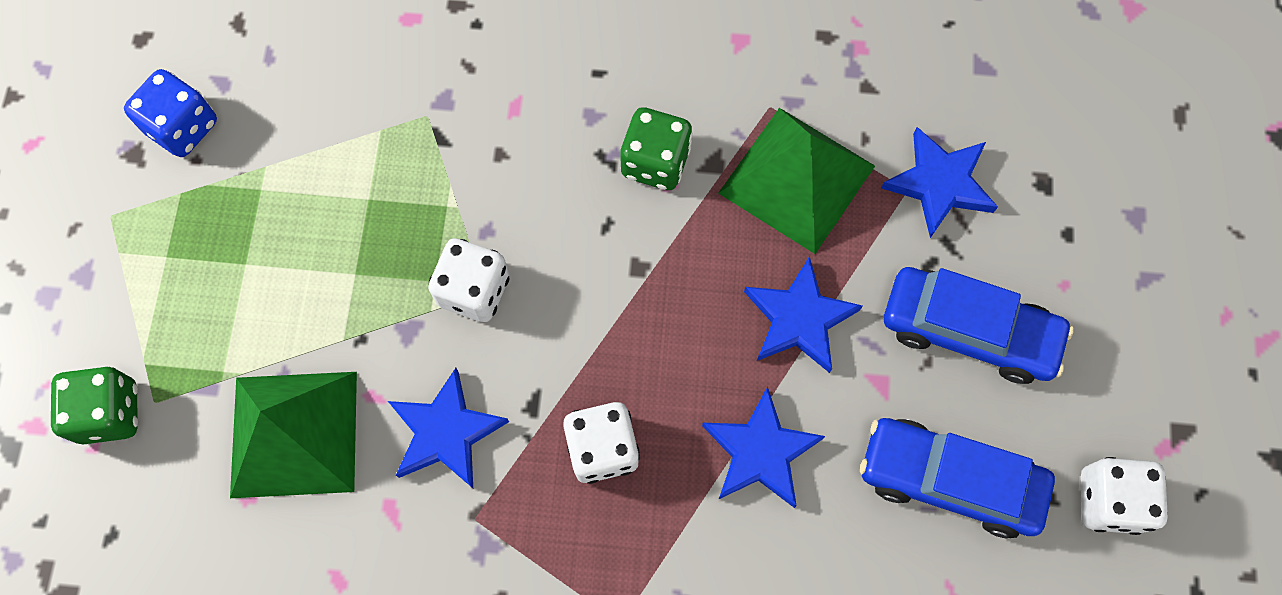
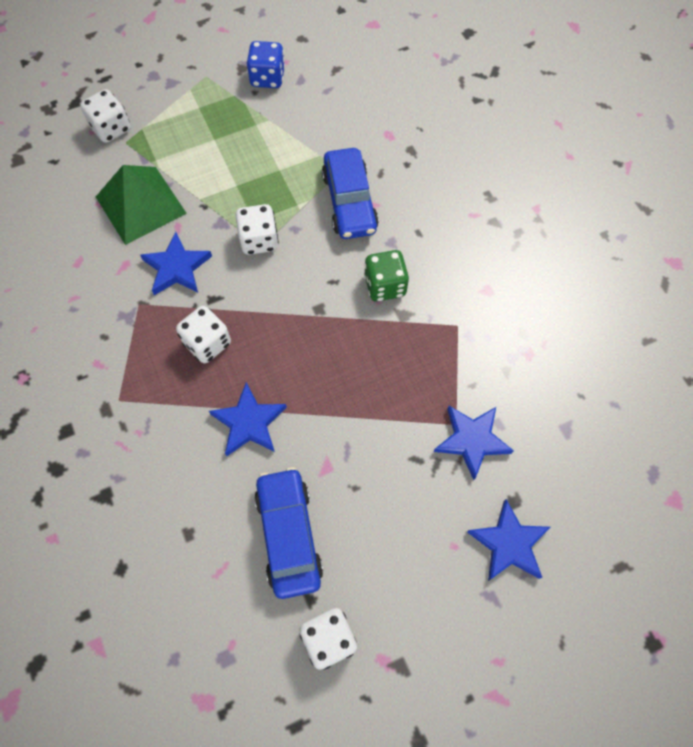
camera: 60 degrees right, 5 degrees down
green dice [51,366,138,445] -> white dice [80,89,131,143]
green pyramid [718,108,875,254] -> none
blue star [744,256,863,373] -> blue star moved to [467,499,550,581]
blue car [884,267,1074,384] -> blue car moved to [322,148,379,239]

